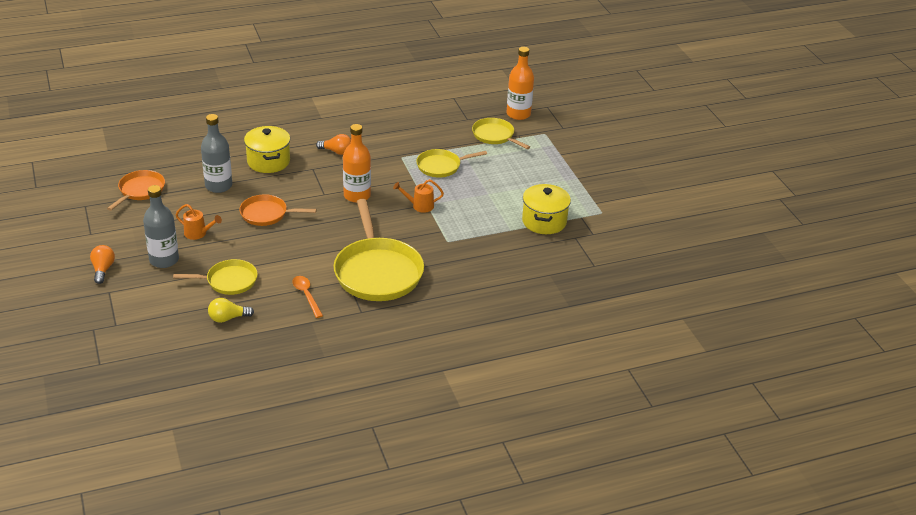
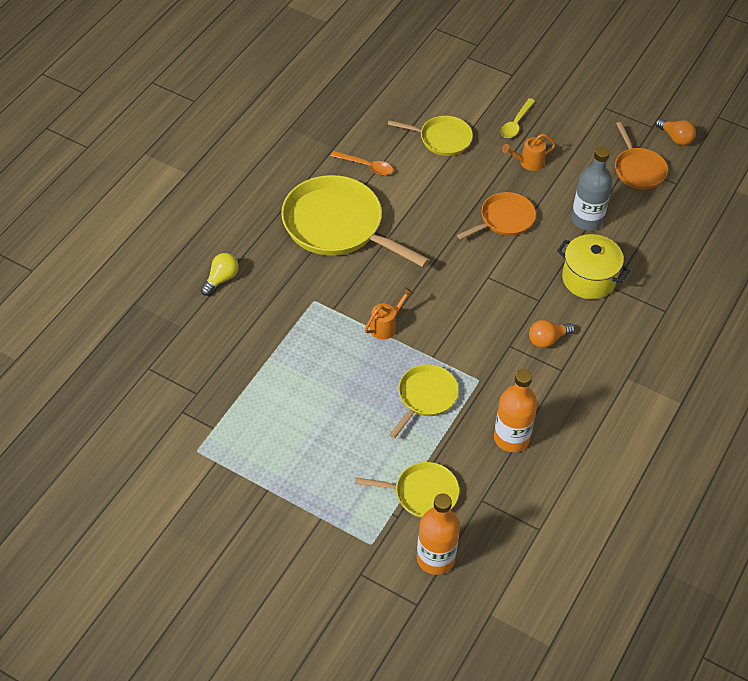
camera: 140 degrees right, 15 degrees up
orange light bulb [90,245,115,284] -> orange light bulb moved to [655,118,696,145]
grey bottle [143,185,179,268] -> yellow spoon [501,98,535,138]
yellow pan [173,259,258,295] -> yellow pan turned 120 degrees counterclockwise [388,116,473,156]
yellow light bulb [208,298,254,323] -> yellow light bulb moved to [201,253,239,296]
orange bottle [343,124,371,203] -> orange bottle moved to [494,369,538,452]
yellow pot [522,184,571,234] -> none

